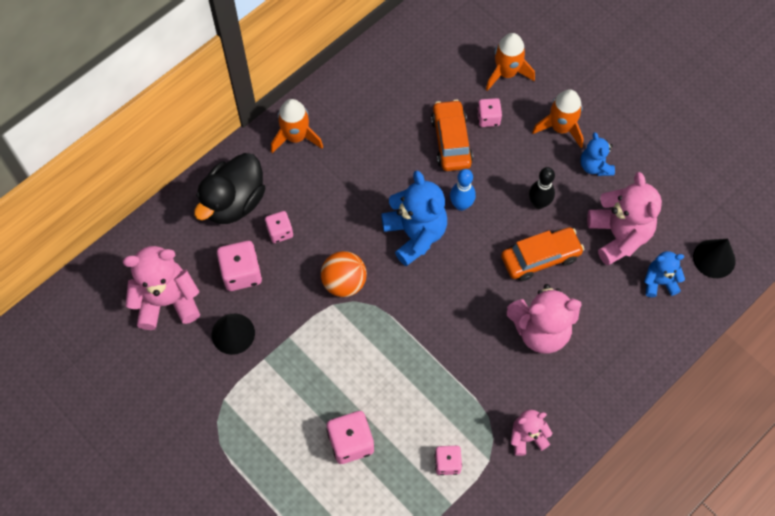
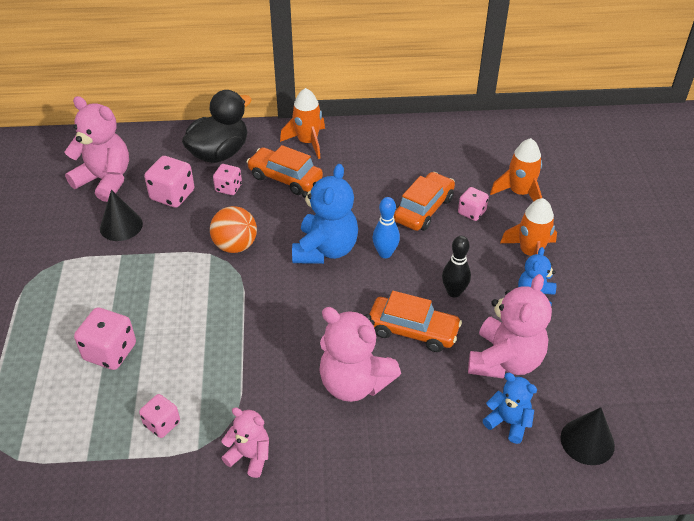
camera: 40 degrees right, 20 degrees down
black duck [194,153,266,224] -> black duck turned 150 degrees clockwise [182,90,252,163]
none -> orange car [247,145,323,195]

